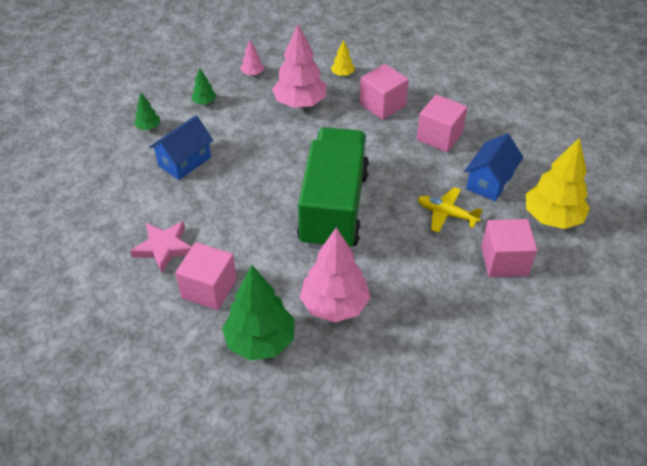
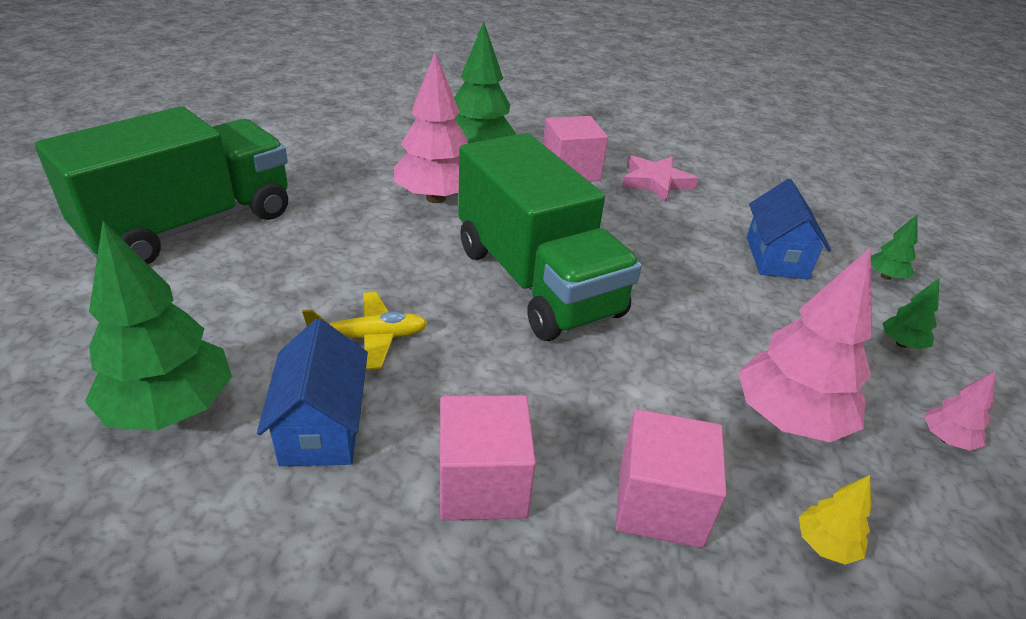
camera: 140 degrees right, 10 degrees down
pink cube [481,219,537,277] -> none
yellow tree [526,137,590,229] -> green tree [85,221,232,431]
none -> green truck [35,106,288,264]

